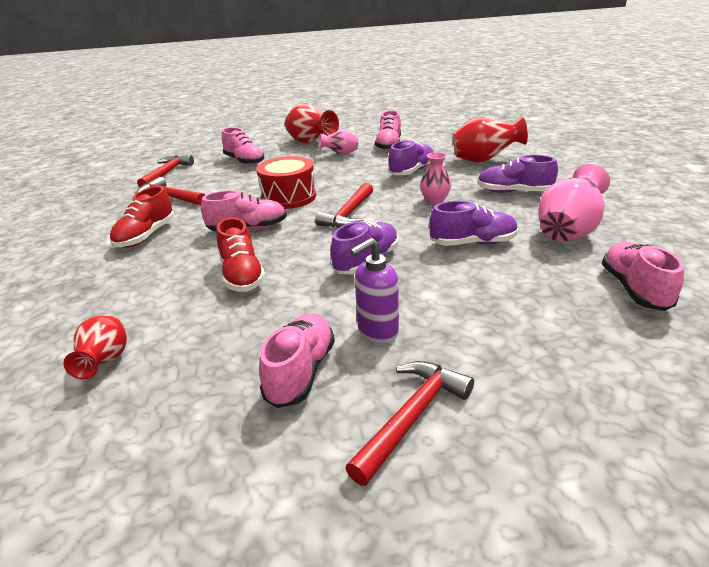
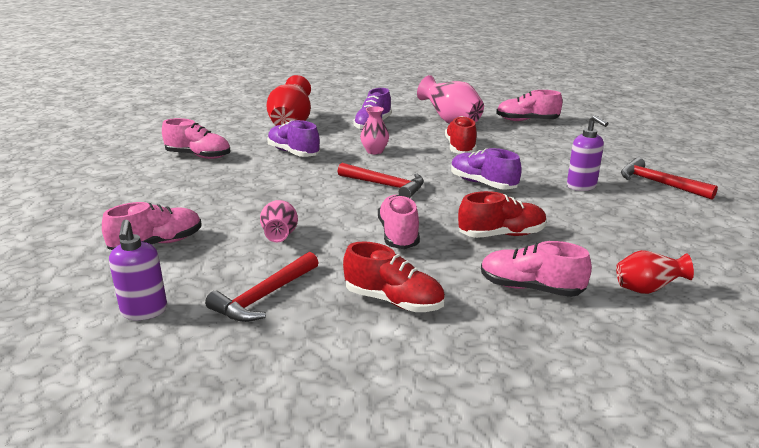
camera: 85 degrees left, 5 degrees down
red hammer [137,155,194,187] -> purple soap dispenser [109,220,167,320]
red drum [256,156,316,209] -> none
pink shoe [259,313,335,408] -> pink shoe moved to [481,241,592,297]
red vase [285,103,339,143] -> none
pink vase [319,130,358,155] -> pink vase moved to [260,200,298,242]
purple shoe [429,201,518,246] -> red shoe [445,116,477,154]

